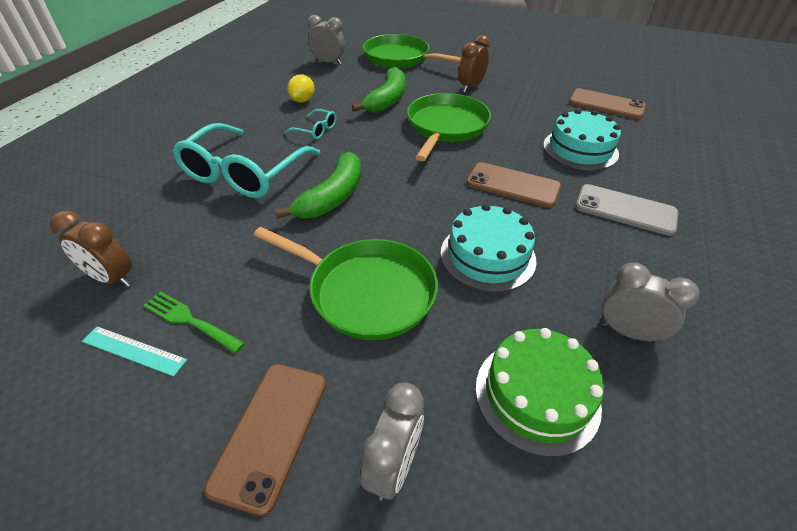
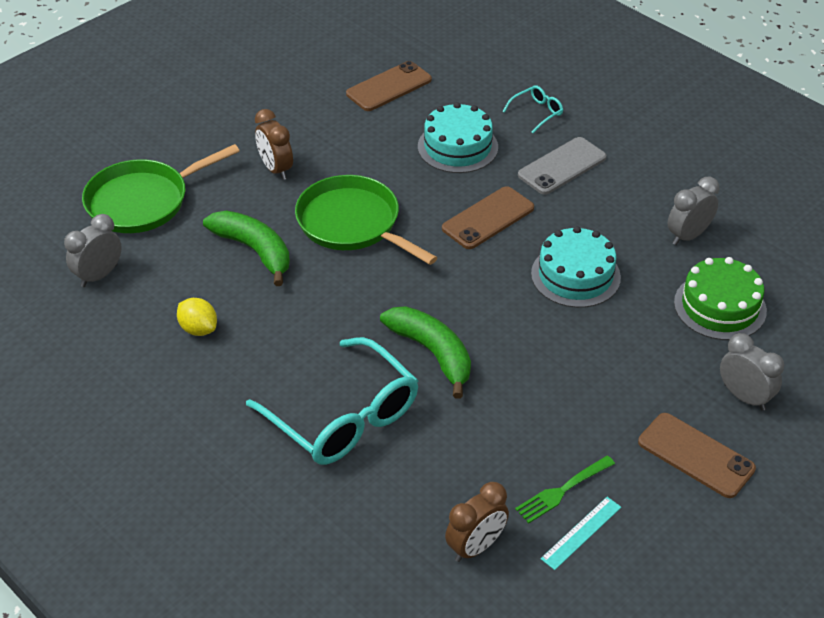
camera: 65 degrees left, 0 degrees up
green pan [253,227,438,340] -> none
turquoise glasses [285,109,336,139] -> turquoise glasses moved to [502,85,563,133]

